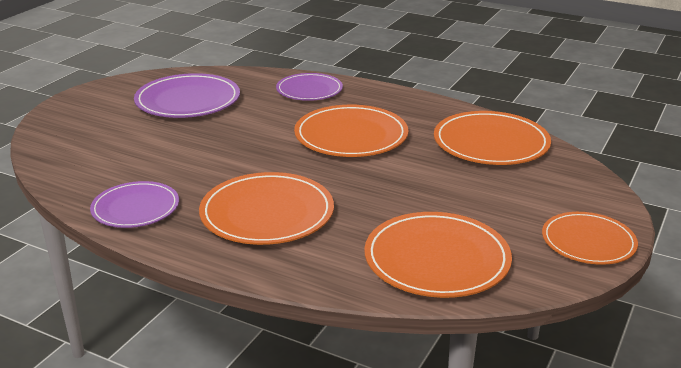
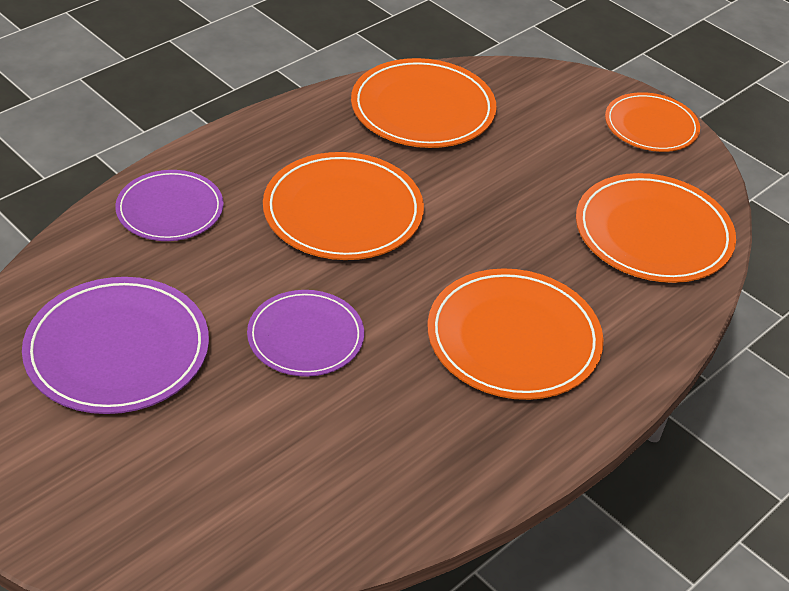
camera: 75 degrees left, 15 degrees up
purple plate [90,181,179,228] -> purple plate moved to [247,290,364,377]

